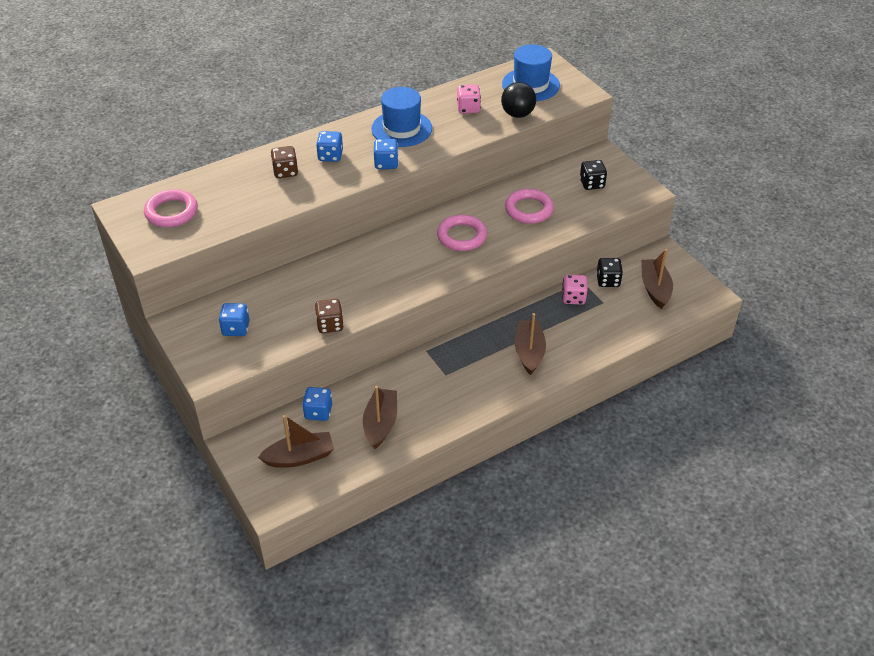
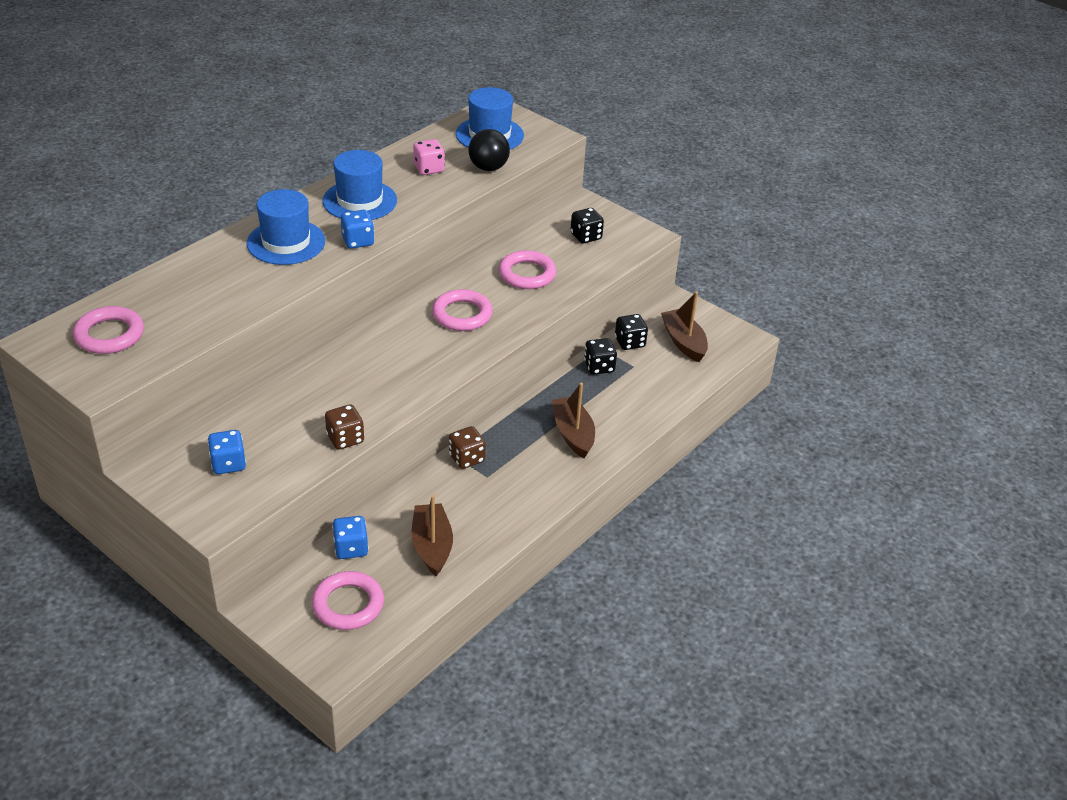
camera: 20 degrees left, 5 degrees down
brown boat [258,415,334,468] -> pink ring [312,571,384,630]
brown dice [271,146,298,178] -> brown dice moved to [449,426,486,469]
blue dice [316,131,343,162] -> blue hat [247,189,325,265]
pink dice [562,274,588,305] -> black dice [584,338,617,375]

